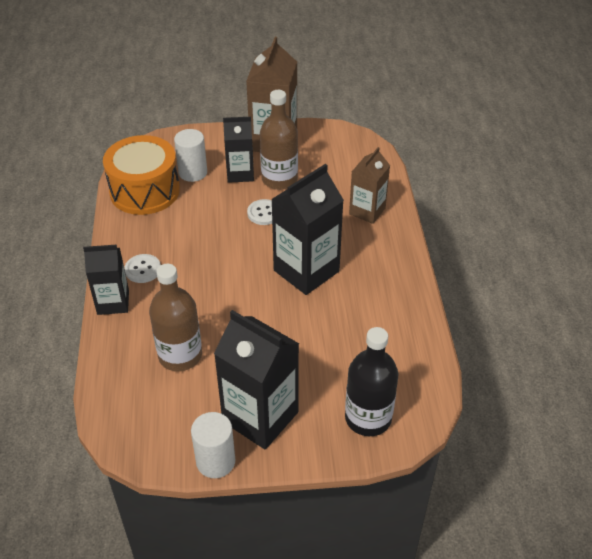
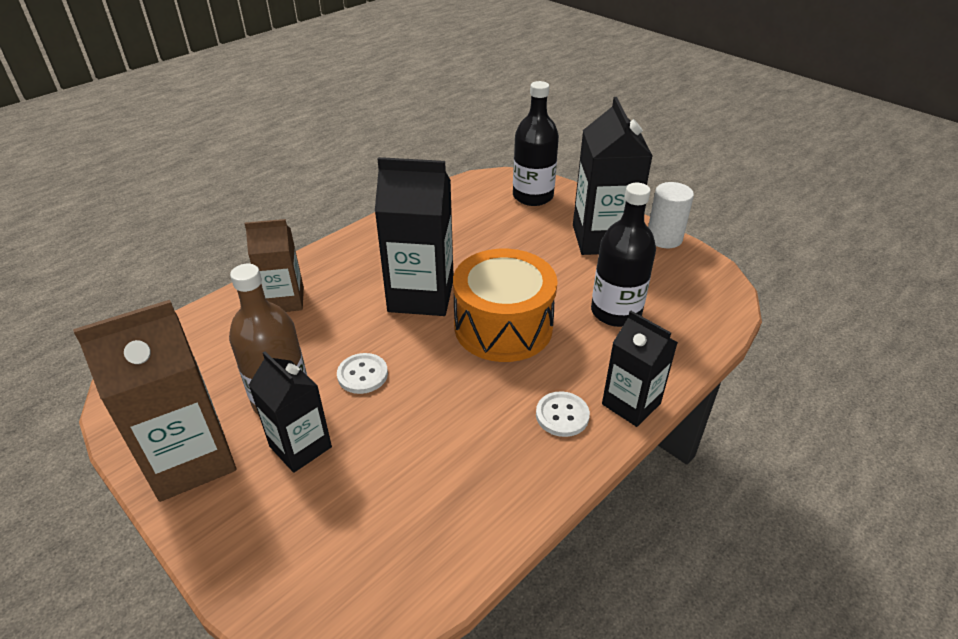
camera: 130 degrees left, 5 degrees down
orange drum [103,135,180,215] -> orange drum moved to [453,249,558,362]
brown bottle [149,264,202,371] -> black bottle [591,183,656,327]
white cylinder [174,129,207,182] -> none

